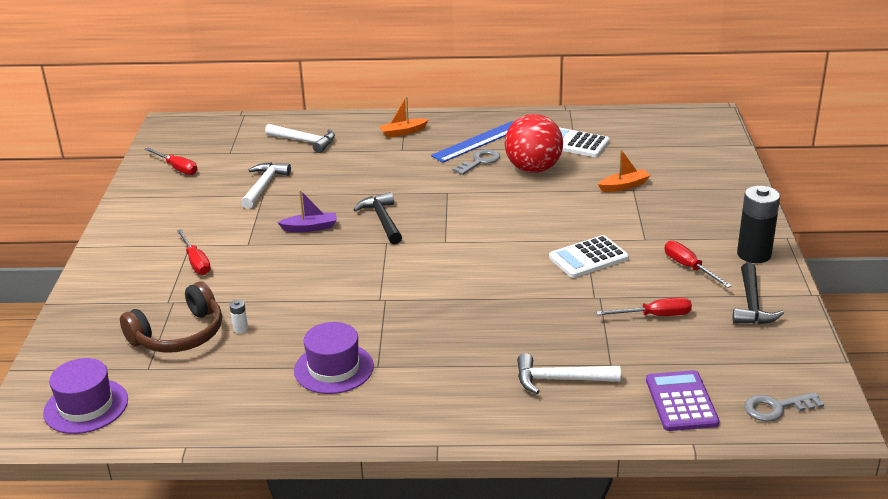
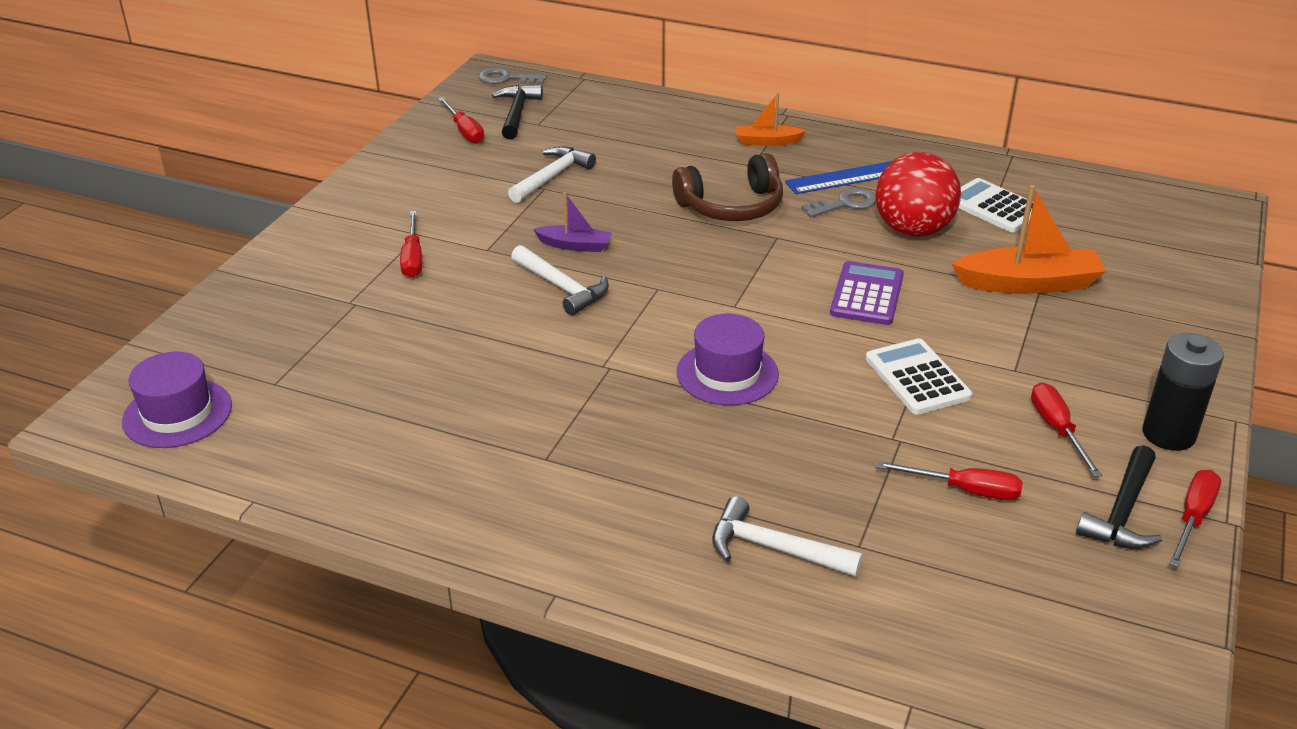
camera: 20 degrees right, 5 degrees up
brown headphones [120,281,222,353] -> brown headphones moved to [672,153,783,221]
white battery [230,300,248,333] -> none
white hammer [265,124,335,153] -> white hammer moved to [511,245,609,315]
purple hat [294,322,374,394] -> purple hat moved to [677,314,779,405]
black hammer [354,192,402,244] -> black hammer moved to [492,85,543,139]
white calculator [549,235,629,278] -> white calculator turned 75 degrees clockwise [866,338,972,415]
orange boat [598,149,651,192] -> orange boat [952,185,1106,294], size x1.80
purple calculator [646,370,719,431] -> purple calculator moved to [830,261,904,325]
grey key [744,392,824,421] -> grey key moved to [479,67,547,84]
none -> red screwdriver [1169,470,1221,567]

